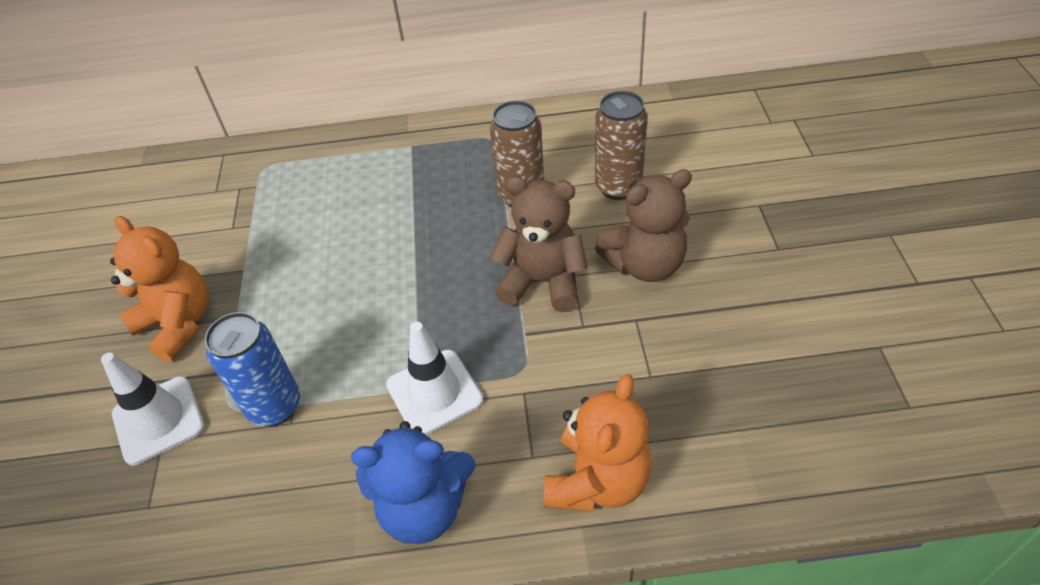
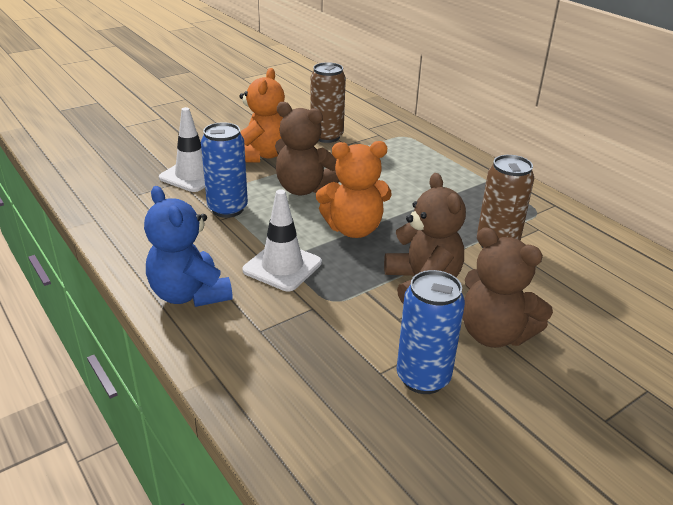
camera: 55 degrees right, 15 degrees down
orange teddy bear [543,374,652,512] -> orange teddy bear moved to [316,141,392,238]
brown can [595,91,648,200] -> brown can moved to [310,62,346,143]
none -> brown teddy bear [275,102,340,195]
none -> blue can [397,270,465,394]

